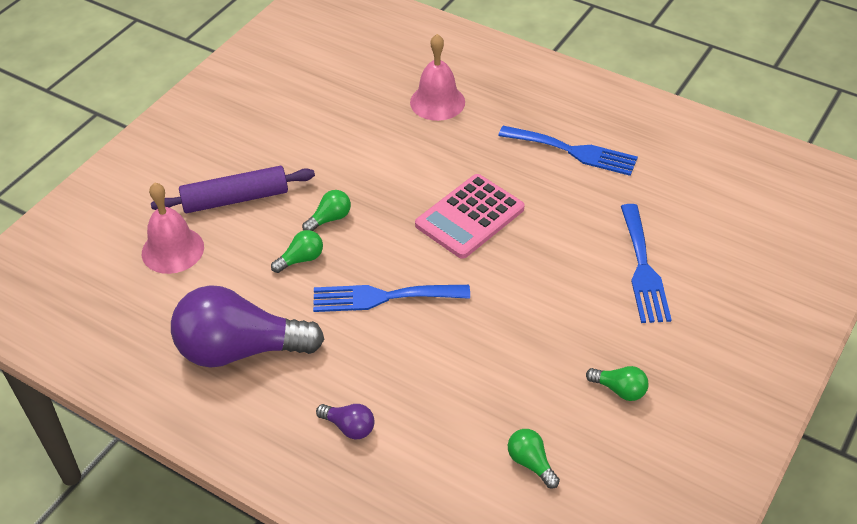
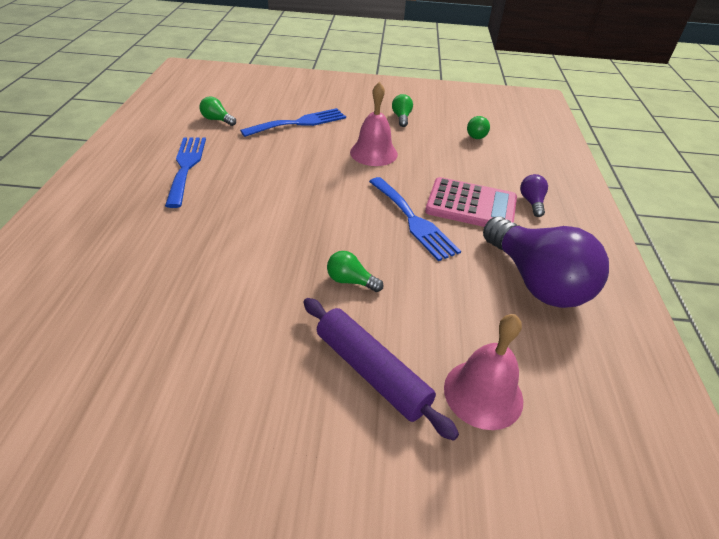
camera: 120 degrees left, 5 degrees down
green light bulb [271,230,323,273] -> green light bulb moved to [199,96,236,126]
pink bell [410,34,465,121] -> pink bell moved to [350,82,398,166]
pink calculator [415,174,525,259] -> pink calculator moved to [425,177,517,227]

